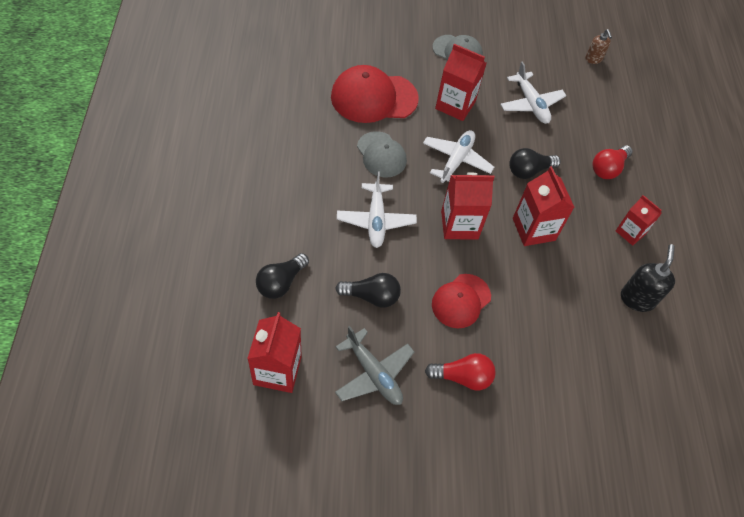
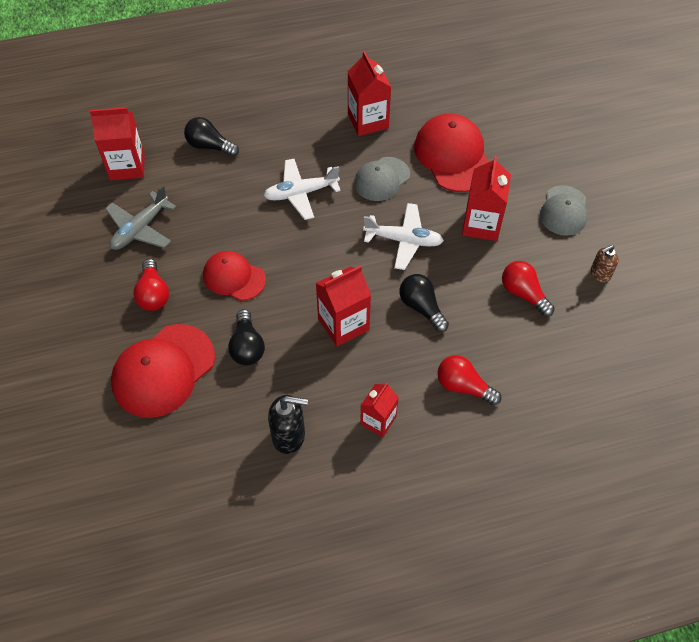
camera: 80 degrees right, 0 degrees up
black light bulb [335,273,401,308] -> black light bulb moved to [228,309,265,365]
red carton [441,172,495,239] -> red carton moved to [348,51,391,136]
white plane [500,62,566,124] -> red light bulb [502,261,555,316]
brown soap dispenser [585,29,612,64] -> brown soap dispenser moved to [591,245,619,282]
none -> red cap [111,324,215,418]

